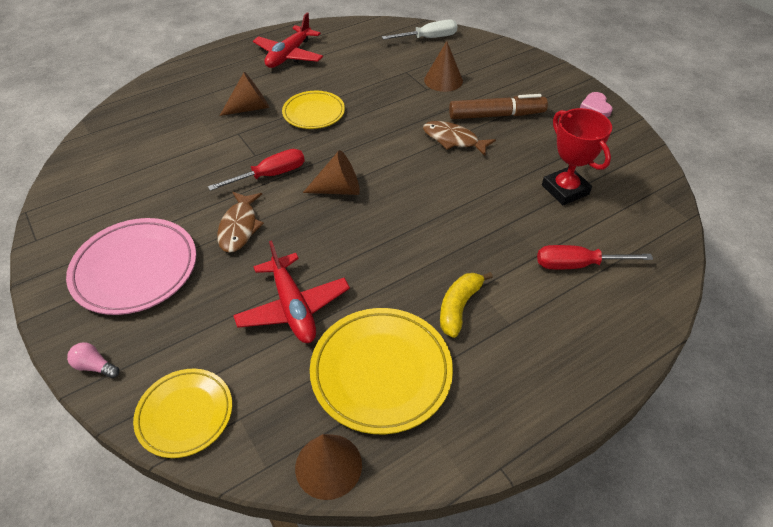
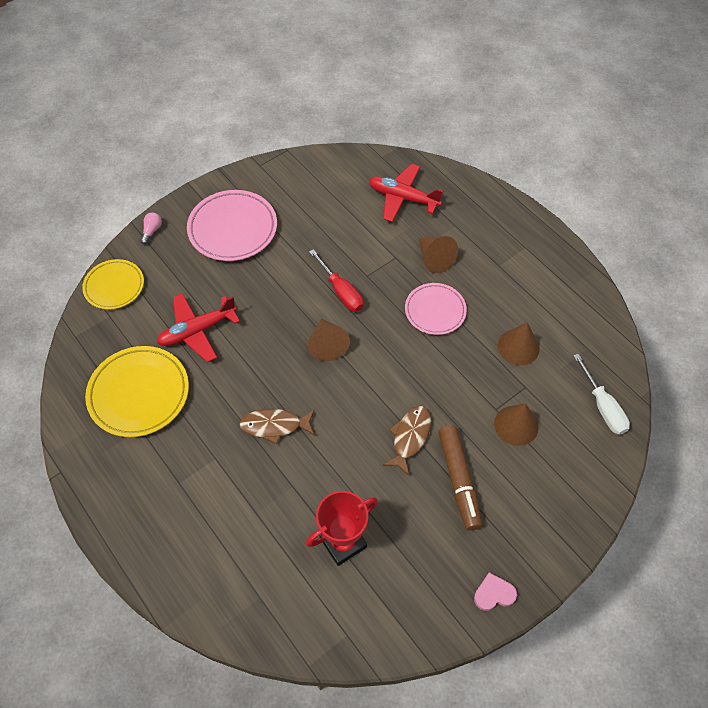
camera: 85 degrees right, 10 degrees up
brown fish [217,192,264,253] -> brown fish moved to [239,409,315,445]
red plane [253,13,323,68] -> red plane moved to [369,164,443,222]
yellow plate [282,91,345,129] -> pink plate [405,283,467,335]
brown cone [295,434,362,500] -> brown cone moved to [498,323,540,365]
yellow banana [440,272,493,338] -> none
red screwdriver [537,245,653,270] -> none

